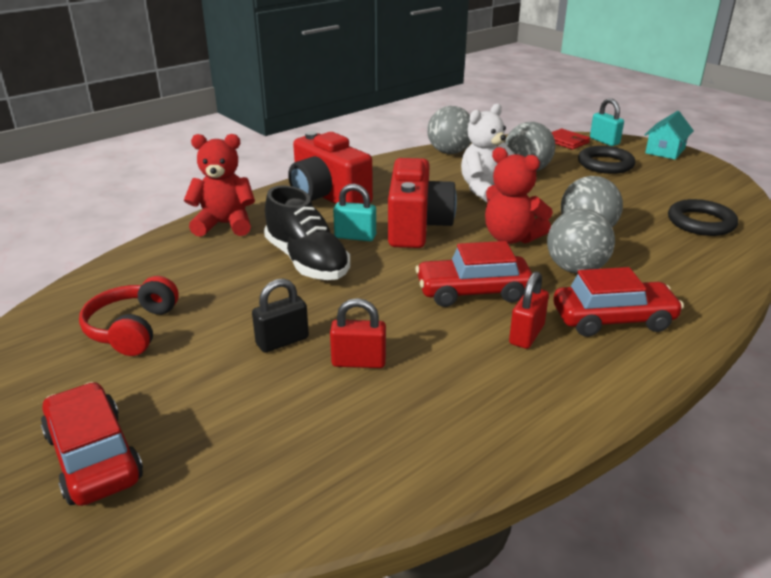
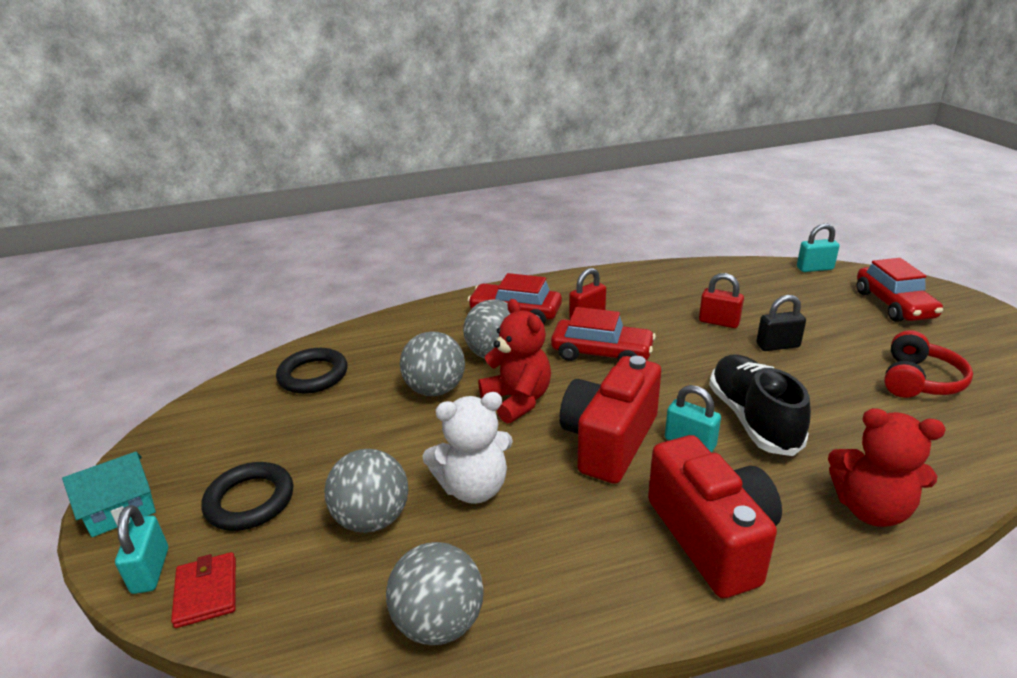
camera: 155 degrees left, 0 degrees up
none -> turquoise padlock [797,223,839,272]

